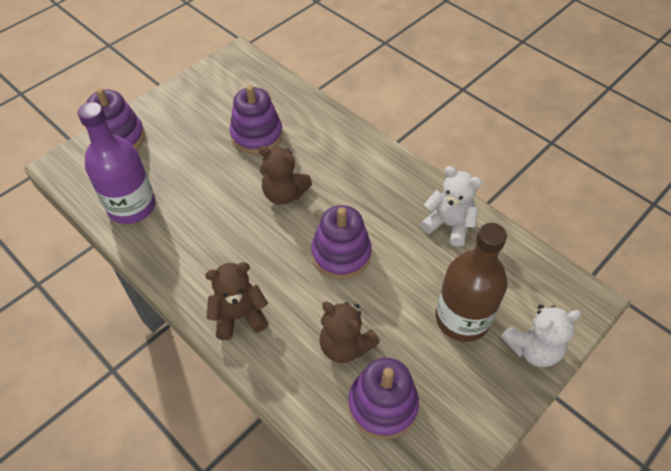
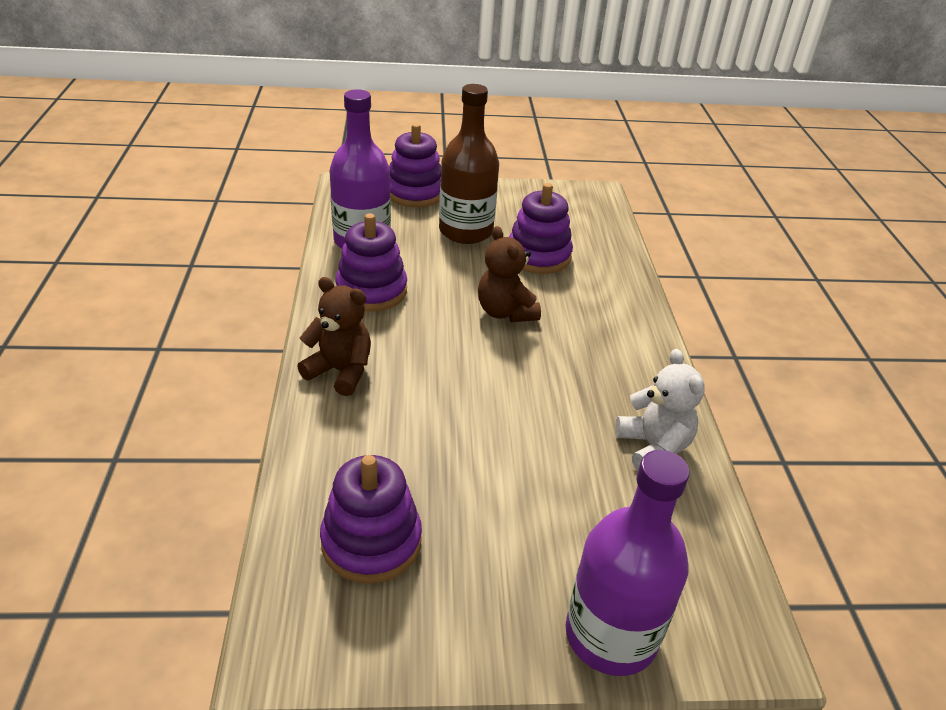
camera: 40 degrees right, 15 degrees down
purple stacking toy [311,205,372,279] -> purple stacking toy moved to [335,213,407,311]
brown teddy bear [319,302,380,363] -> none
brown bottle [435,223,507,342] -> brown bottle moved to [439,84,499,244]
white teddy bear [501,305,582,367] -> purple bottle [566,450,689,676]

